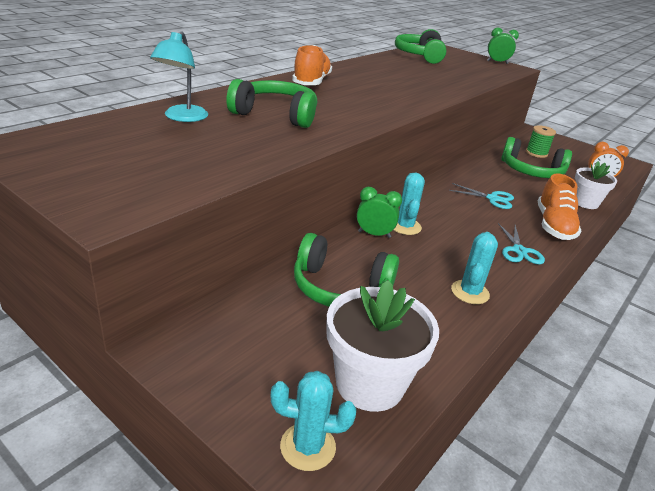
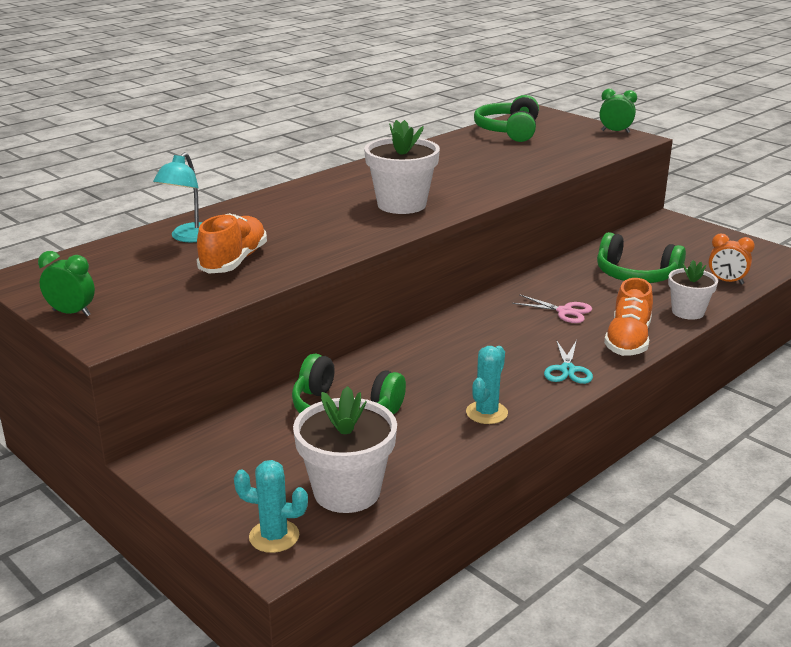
camera: 10 degrees right, 5 degrees down
green headphones [226,79,317,128] -> none
orange shoe [292,45,332,85] -> orange shoe moved to [197,213,267,274]
green clock [357,187,402,238] -> green clock moved to [38,251,95,316]
turquoise cactus [394,173,425,235] -> none
turquoise scissors [449,183,514,209] -> pink scissors [512,294,592,323]
green spool [526,125,556,158] -> none
none -> white flower pot [364,120,440,214]

